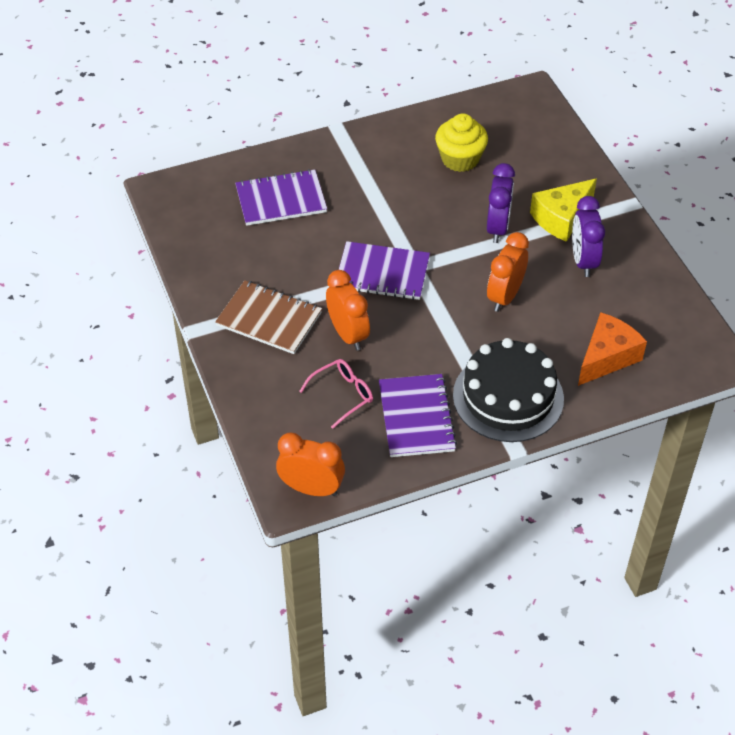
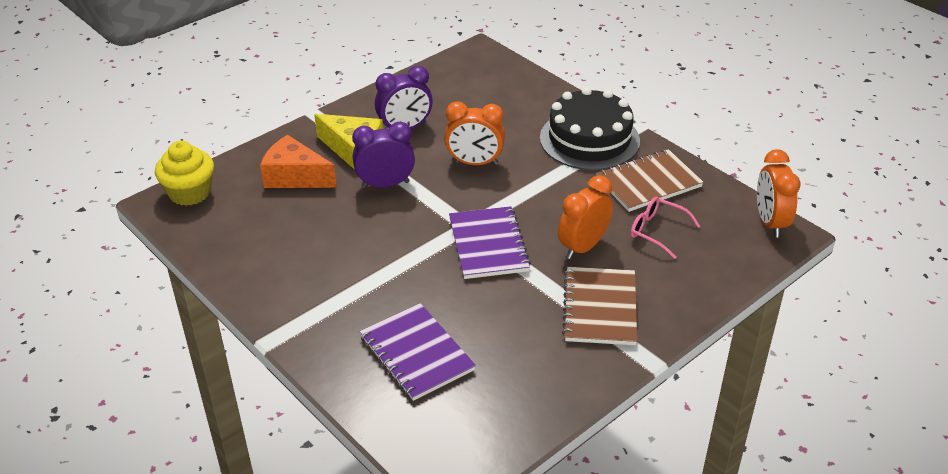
camera: 110 degrees left, 10 degrees down
purple notebook [379,374,457,457] -> brown notebook [596,149,703,212]
yellow cupcake [435,113,488,172] -> yellow cupcake moved to [155,141,214,206]
orange cheese [578,312,647,386] -> orange cheese moved to [260,135,337,188]

